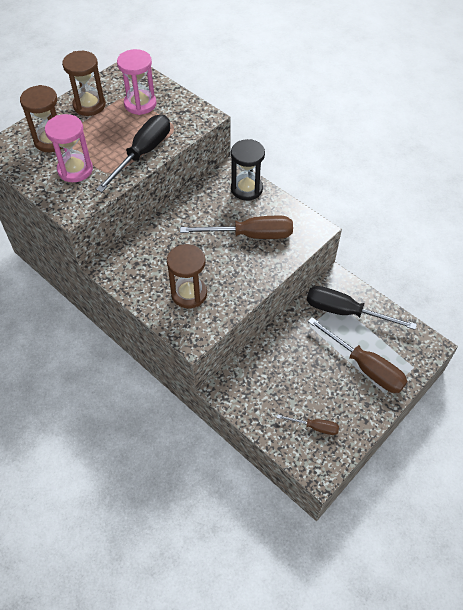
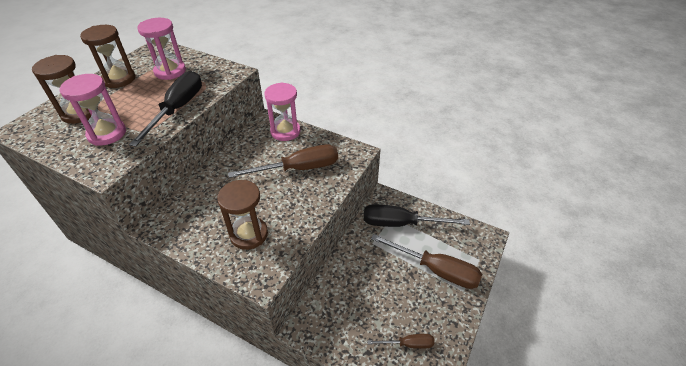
camera: 15 degrees left, 10 degrees down
black hourglass [231,139,265,201] -> pink hourglass [264,82,300,141]

